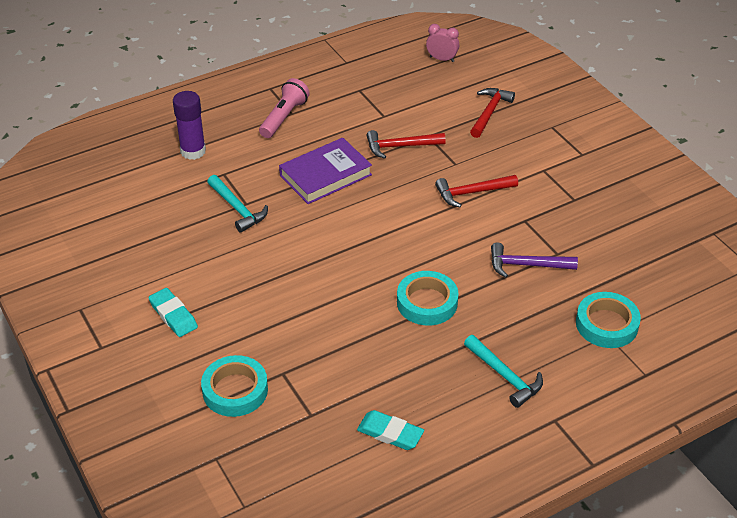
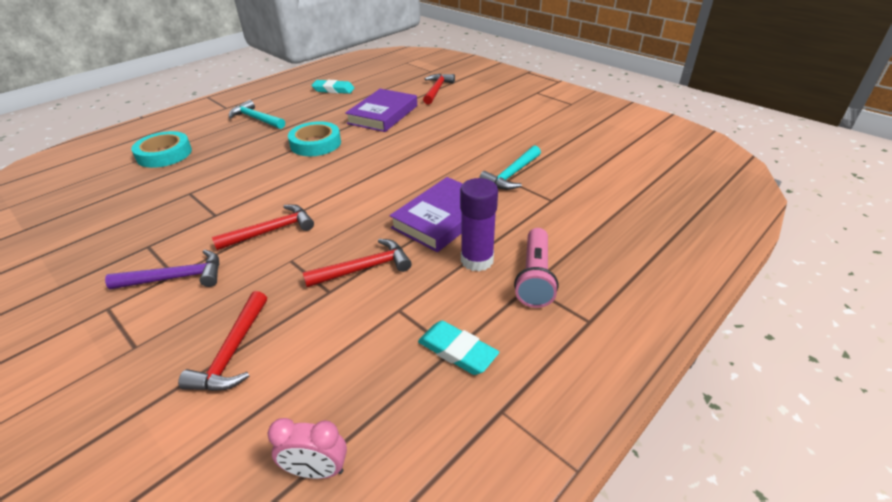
camera: 165 degrees right, 5 degrees down
turquoise eraser [149,288,198,337] -> turquoise eraser moved to [418,321,499,375]
purple glue stick [173,91,206,160] -> purple glue stick moved to [460,178,498,272]
turquoise tape [201,355,268,417] -> red hammer [423,74,455,105]
turquoise hammer [207,175,268,233] -> turquoise hammer turned 90 degrees counterclockwise [479,145,541,190]
purple hammer [491,243,578,277] -> purple hammer moved to [105,249,219,289]
none -> purple book [345,89,417,132]

